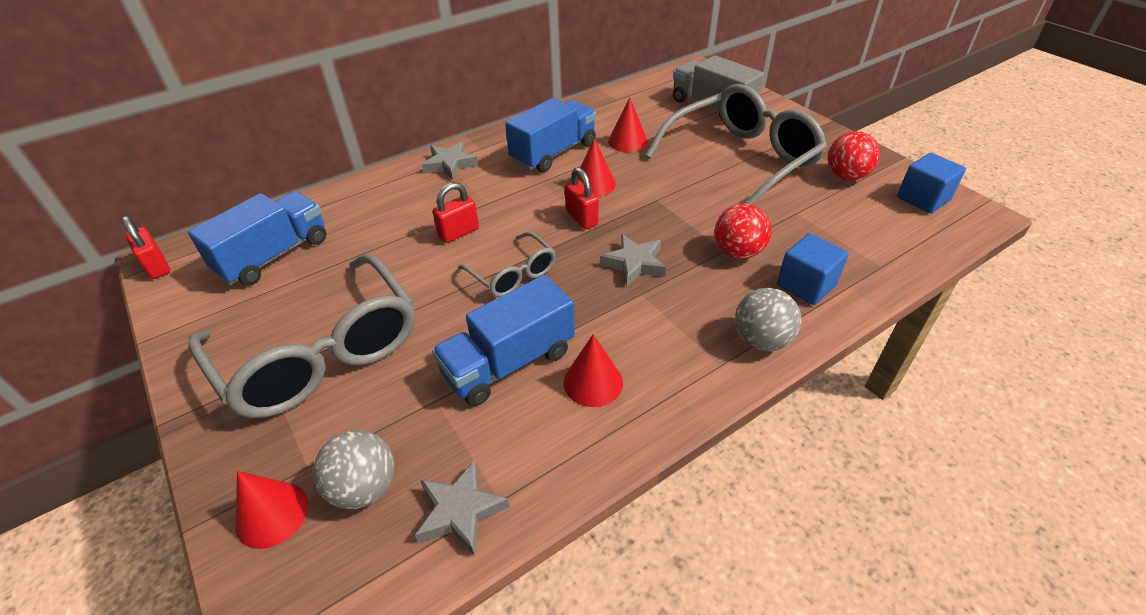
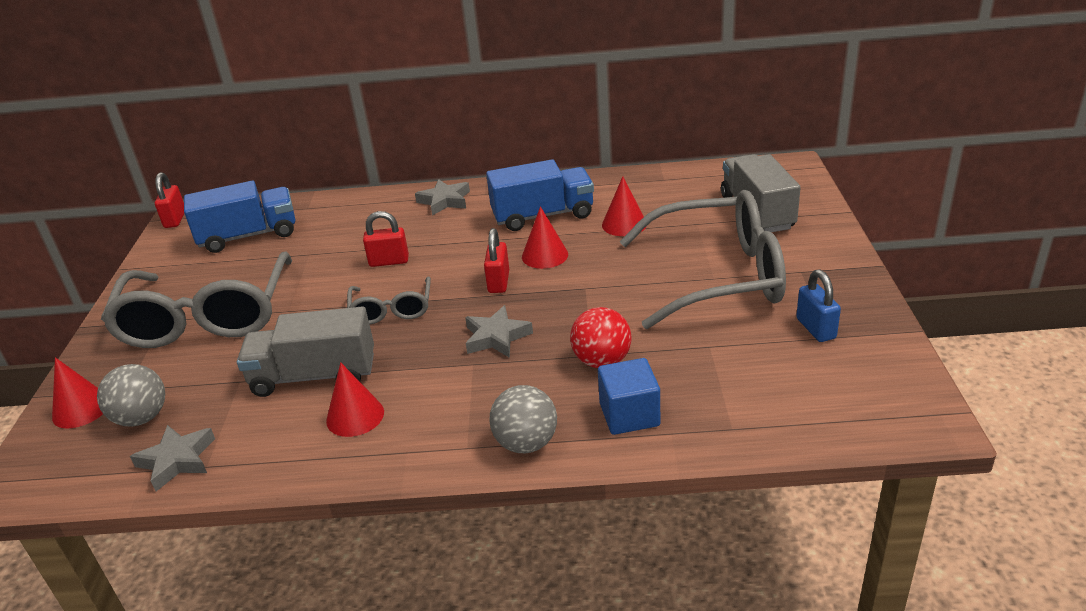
camera: 35 degrees right, 10 degrees down
blue truck [432,275,575,406] -> grey truck [237,306,374,397]
red ball [828,131,880,180] -> blue padlock [796,269,841,342]
blue cube [897,153,966,213] -> none

